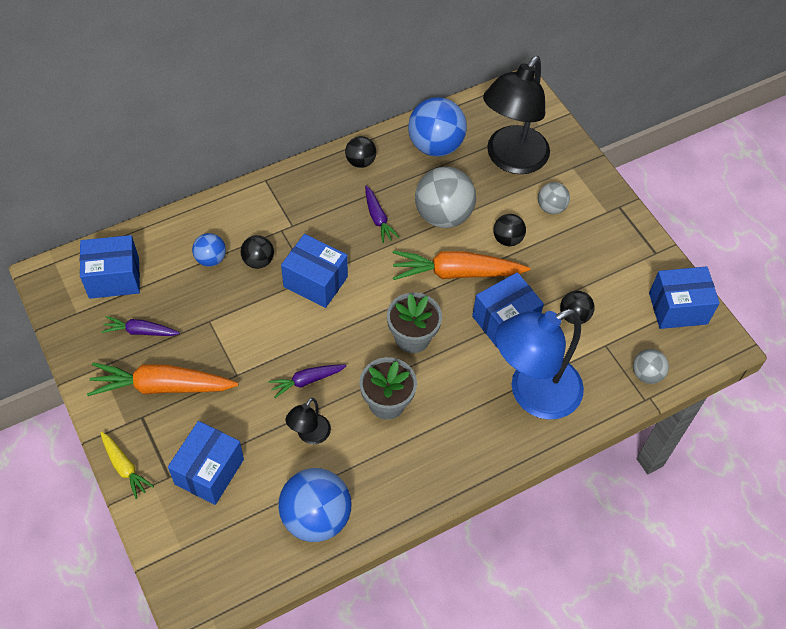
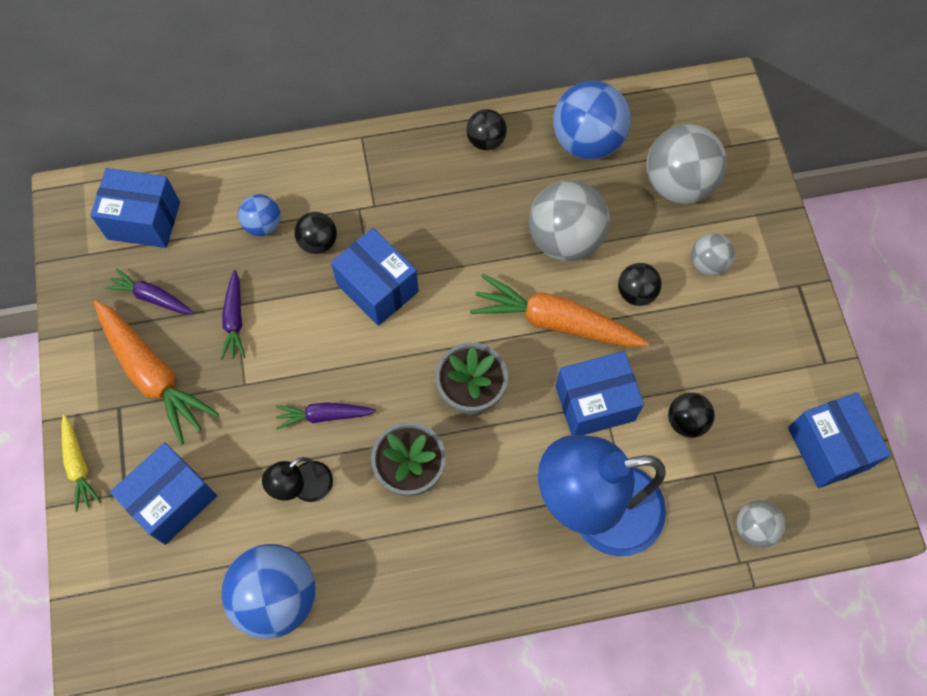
camera: 20 degrees right, 10 degrees up
orange carrot [87,362,238,396] -> orange carrot turned 150 degrees counterclockwise [93,300,219,445]
purple carrot [365,186,400,243] -> purple carrot moved to [221,270,246,360]
black lamp [483,56,550,174] -> grey ball [646,124,727,204]
blue box [649,266,720,329] -> blue box turned 60 degrees clockwise [788,392,891,488]

